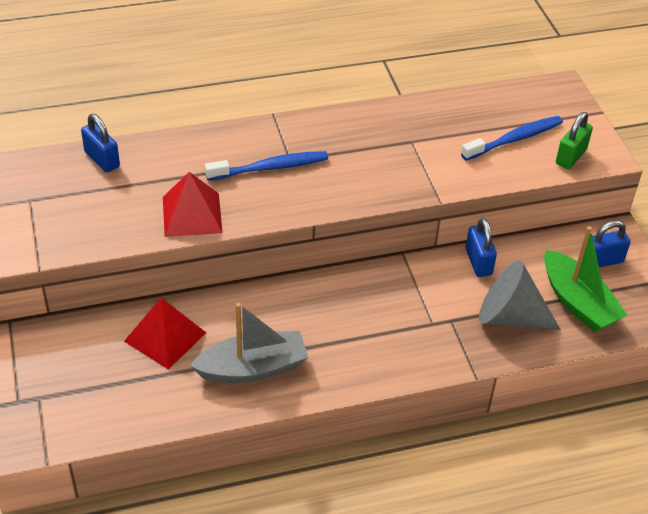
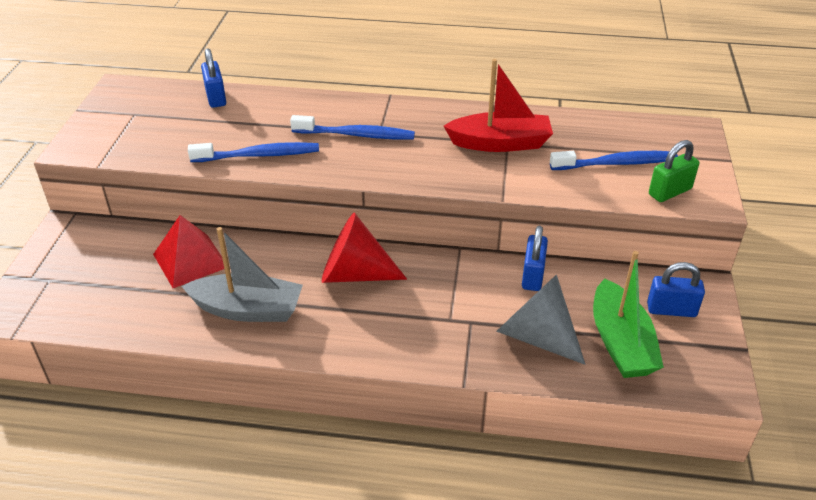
camera: 25 degrees right, 5 degrees down
red pyramid [163,172,223,237] -> blue toothbrush [188,142,319,162]
none -> red cone [322,213,407,283]
none -> red boat [444,59,553,152]

